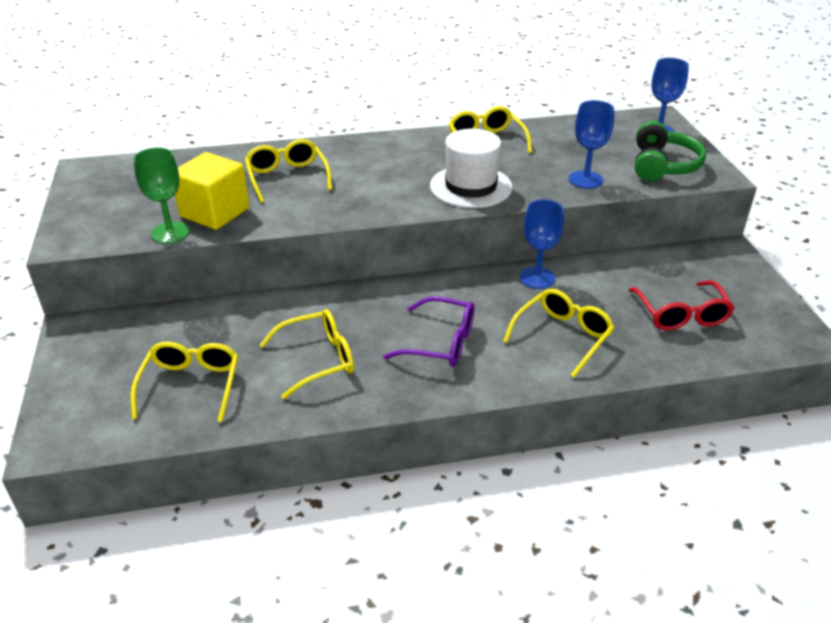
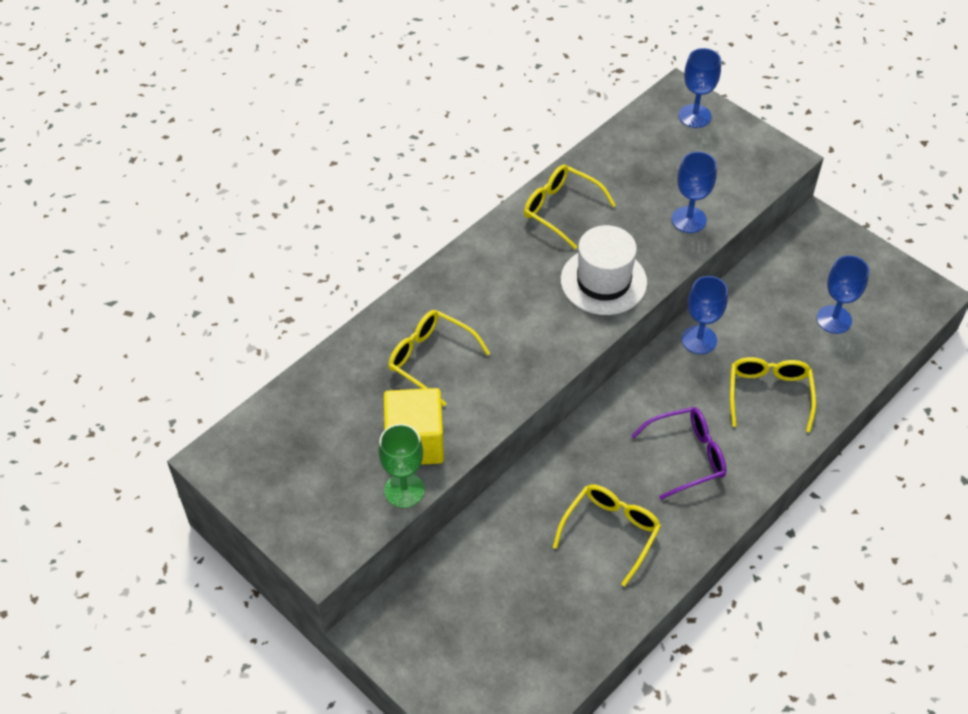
camera: 35 degrees left, 15 degrees up
yellow glasses [131,341,238,422] -> none
red glasses [629,281,735,331] -> blue goblet [817,255,869,334]
green headphones [635,121,706,181] -> none

